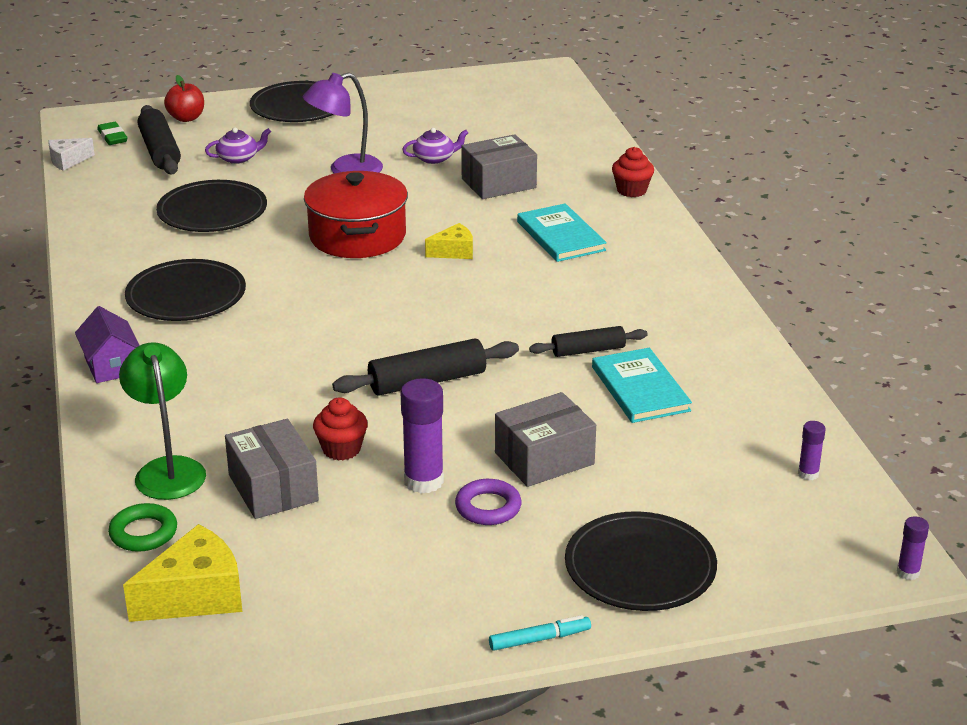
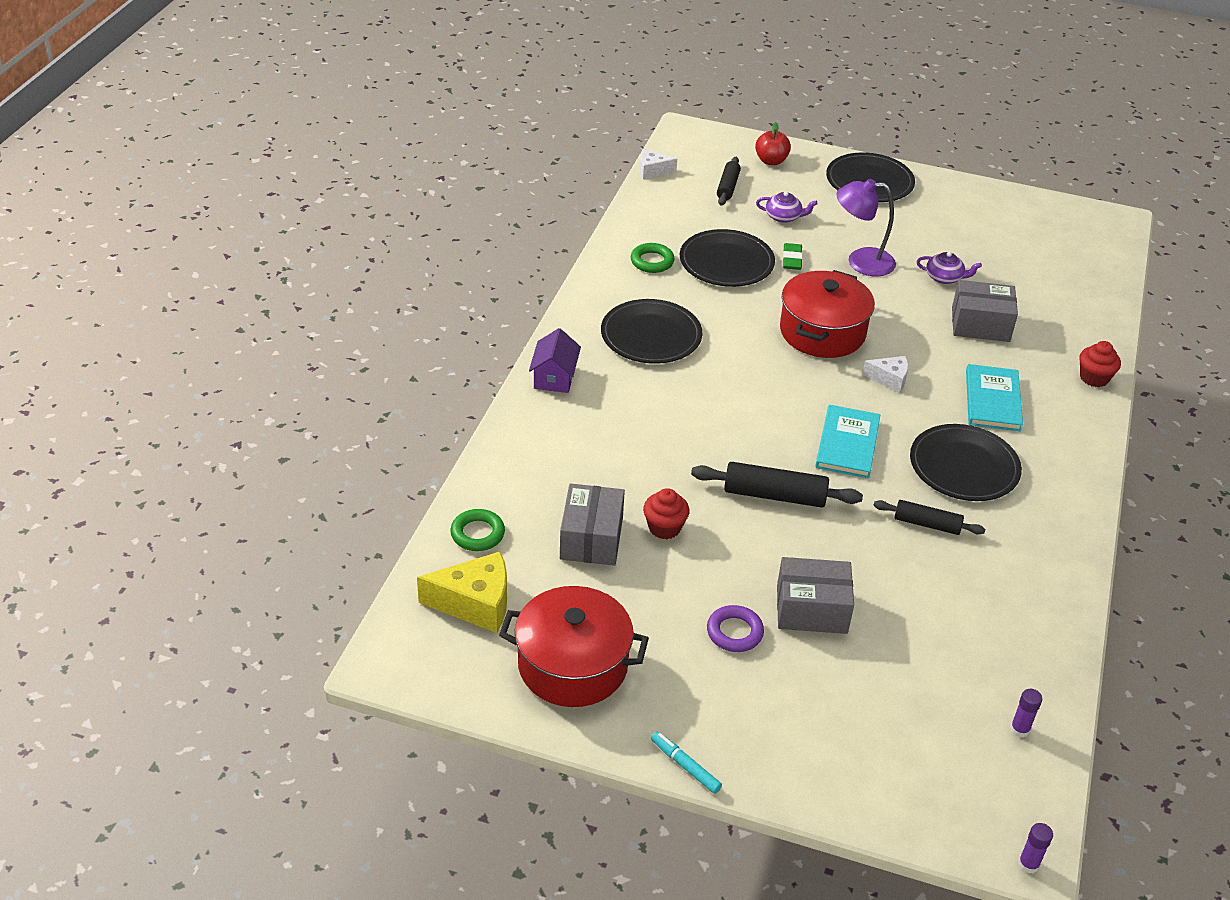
camera: 30 degrees right, 10 degrees up
green eraser [97,122,128,145] -> green eraser moved to [783,243,803,270]
green lamp [119,342,206,500] -> none
black rolling pin [138,105,181,174] -> black rolling pin [717,157,741,206], size x0.64
purple glue stick [400,378,444,494] -> none
yellow cheese [425,223,473,259] -> white cheese [862,356,909,393]
turquoise marker [489,615,591,651] -> turquoise marker turned 150 degrees counterclockwise [651,732,722,794]
black plate [565,511,717,611] -> black plate moved to [910,424,1022,501]
turquoise book [592,348,692,423] -> turquoise book moved to [815,405,881,478]
none -> red pot [499,586,649,707]
none -> green ring [631,243,675,273]

